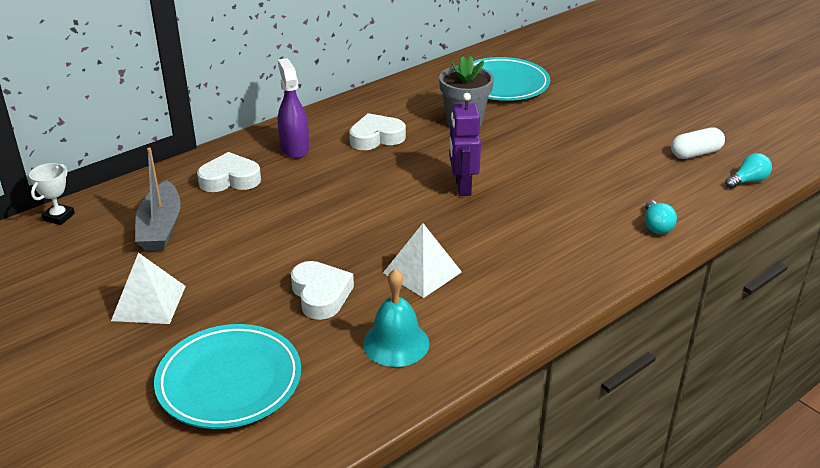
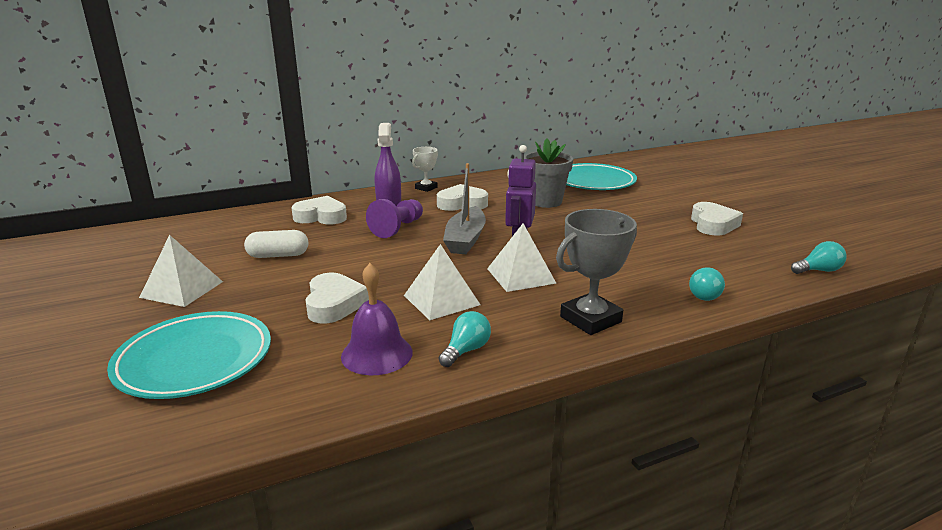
camera: 15 degrees right, 10 degrees down
white trophy [29,163,75,225] -> white trophy moved to [412,147,438,192]
grey boat [135,148,181,251] -> grey boat moved to [443,163,486,254]
turquoise bell [363,269,430,367] -> purple bell [341,263,413,375]
white capsule [671,127,725,159] -> white capsule moved to [244,230,308,258]
none -> purple pawn [366,199,423,238]
none -> turquoise light bulb [439,311,491,367]
none -> white pyramid [487,223,557,292]
none -> grey trophy [556,209,637,335]
none -> white heart [691,202,743,236]

